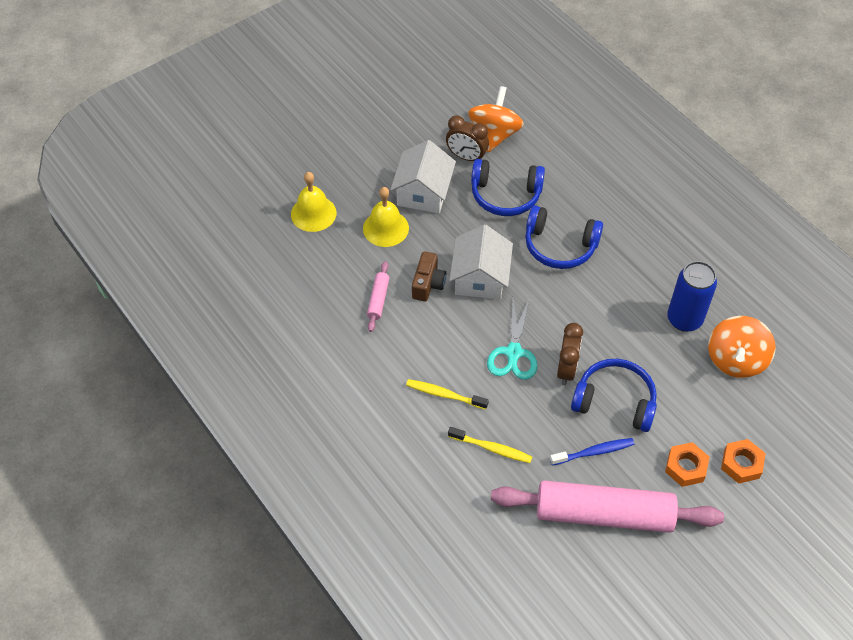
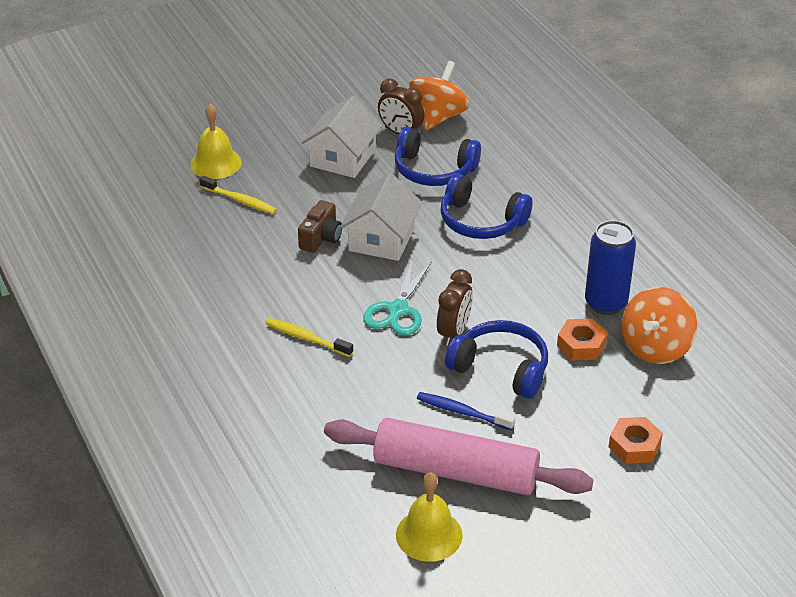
camera: 10 degrees right, 15 degrees down
yellow bell [363,187,409,247] -> yellow bell moved to [396,472,463,562]
pink rolling pin [367,261,389,332] -> none
yellow toothbrush [448,427,532,463] -> yellow toothbrush moved to [200,176,277,214]
blue toothbrush [550,438,634,465] -> blue toothbrush turned 150 degrees counterclockwise [417,392,515,431]
orange nut [665,442,710,487] -> orange nut moved to [557,319,607,360]

